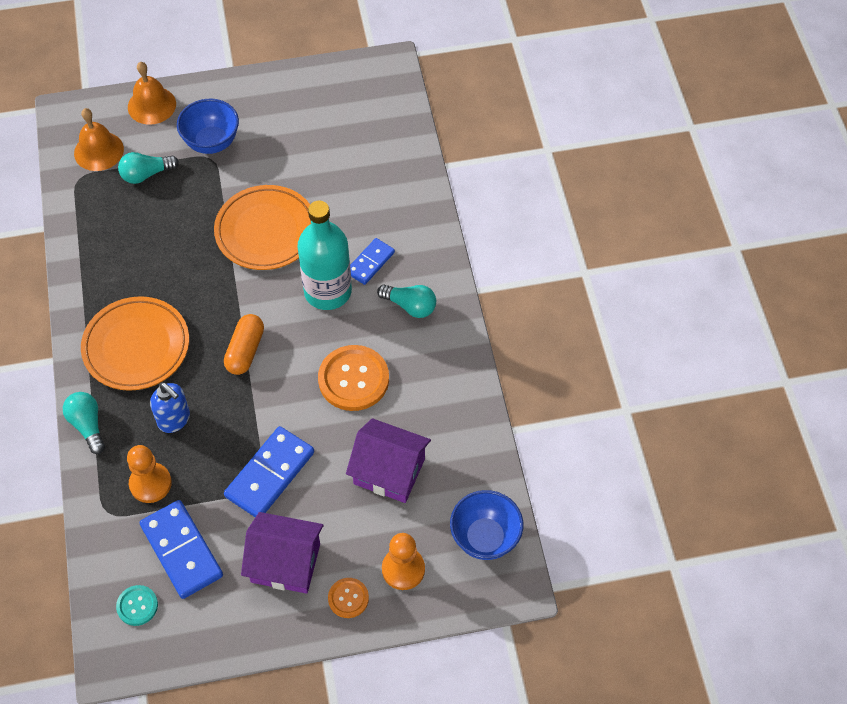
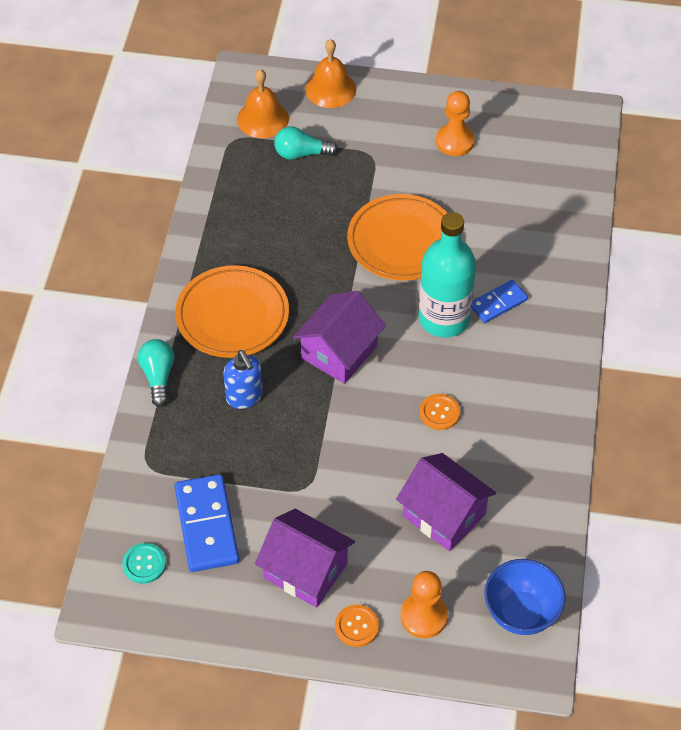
camera: 20 degrees right, 5 degrees down
orange pawn [127,445,172,503] -> orange pawn moved to [436,91,475,156]
blue bowl [177,99,239,154] -> none
orange capsule [224,314,264,375] -> purple house [293,291,386,384]
blue domino [224,426,314,517] -> none
orange button [318,345,389,411] -> orange button [420,394,460,430], size x0.53
turquoise light bulb [377,284,436,318] -> none

